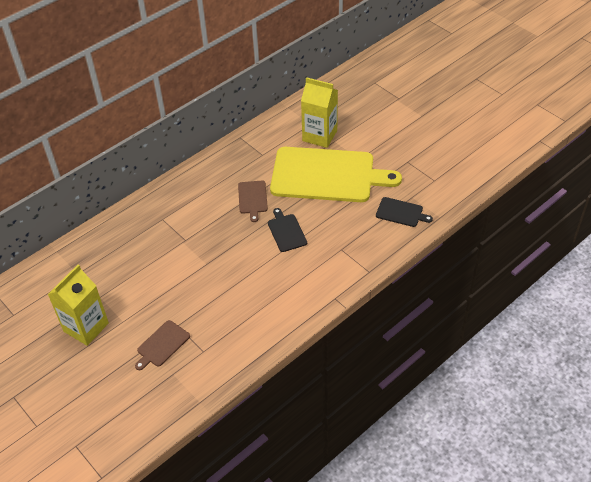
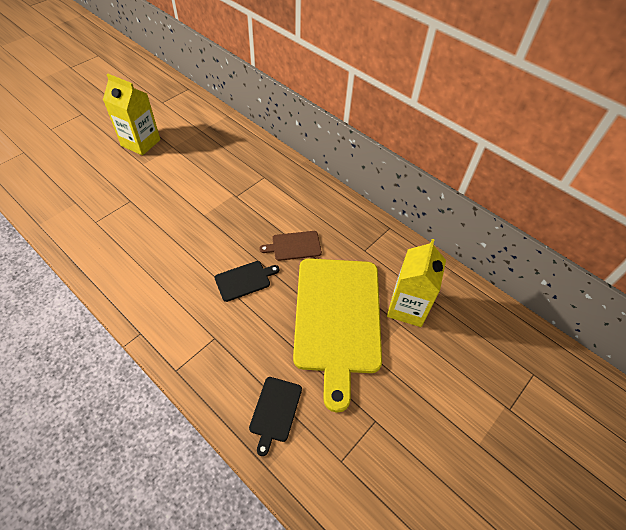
camera: 80 degrees right, 5 degrees up
brown cutting board [135,320,190,370] -> none

